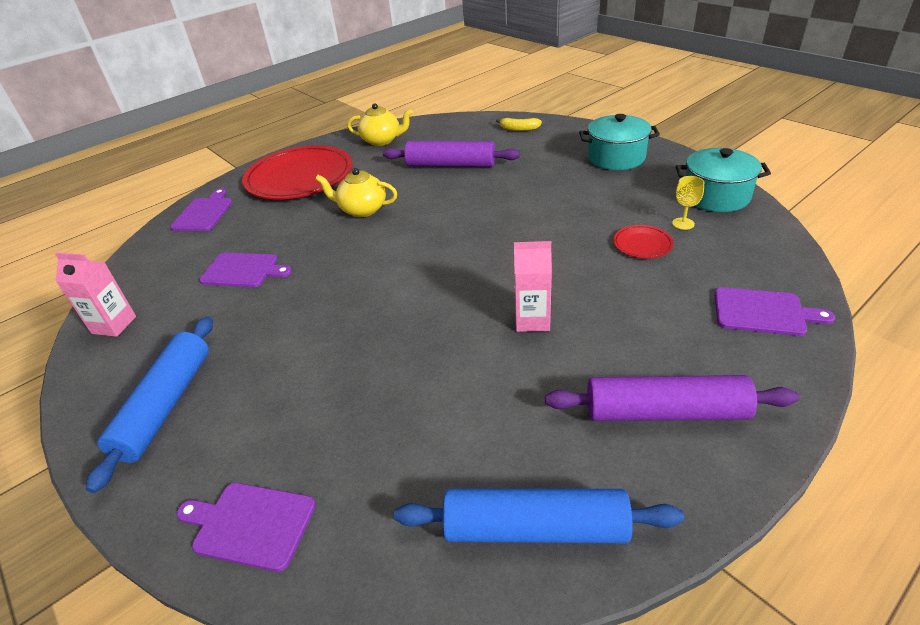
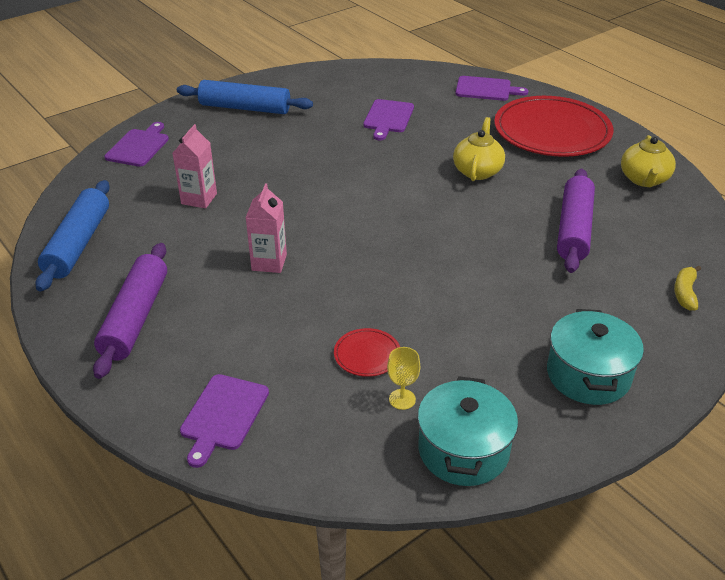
camera: 90 degrees right, 0 degrees up
pink carton [55,252,136,337] -> pink carton moved to [173,124,217,208]

